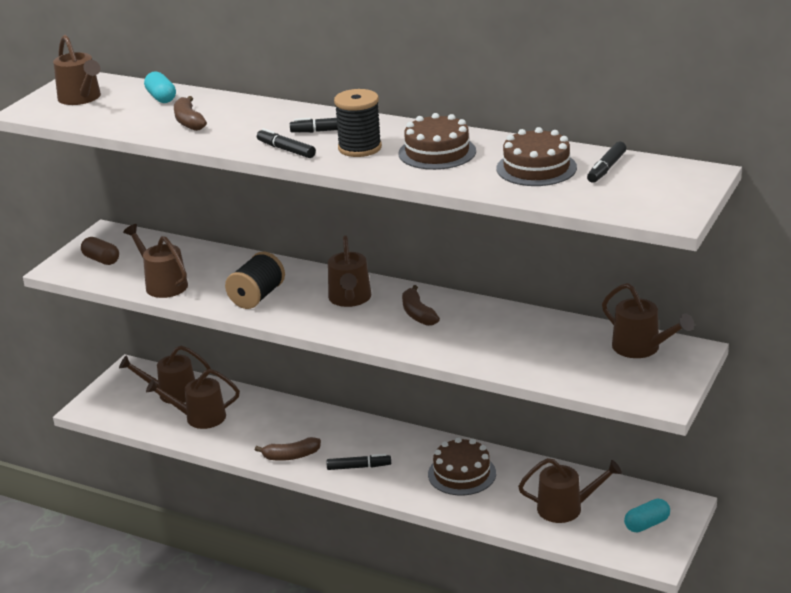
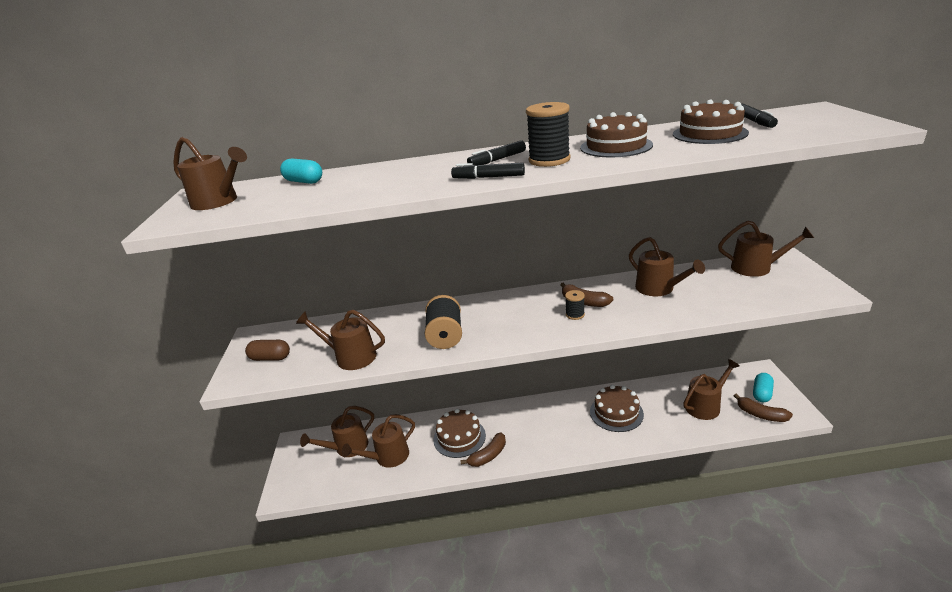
camera: 30 degrees left, 0 degrees up
brown banana [174,96,207,131] -> brown banana moved to [734,394,793,422]
black marker [326,454,391,470] -> none
brown watering can [328,235,371,307] -> brown watering can moved to [629,237,705,296]
none -> brown cake [433,409,486,458]
none -> black spool [565,290,585,320]

